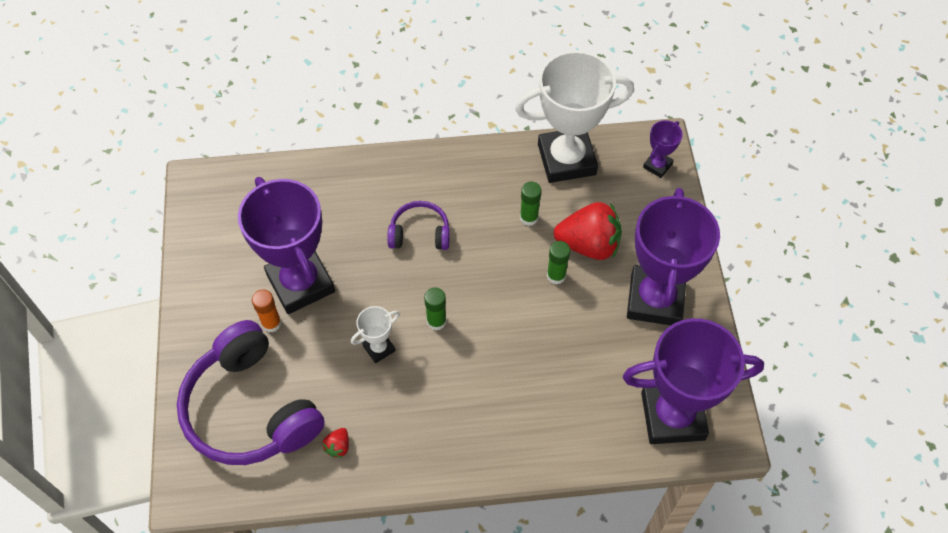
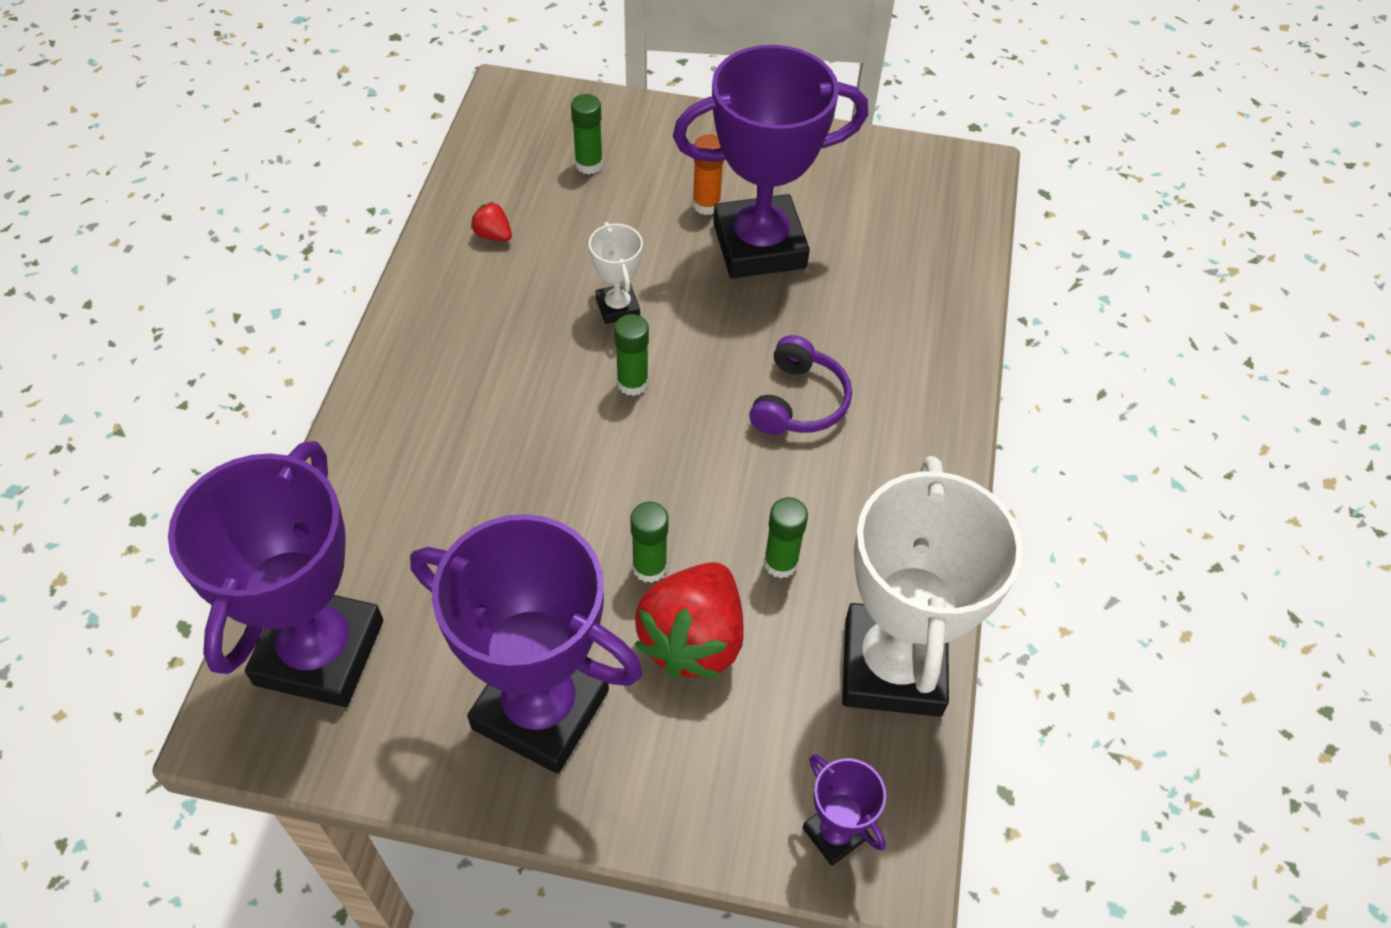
camera: 105 degrees right, 5 degrees down
purple headphones [177,320,325,465] -> green glue stick [571,94,603,174]

